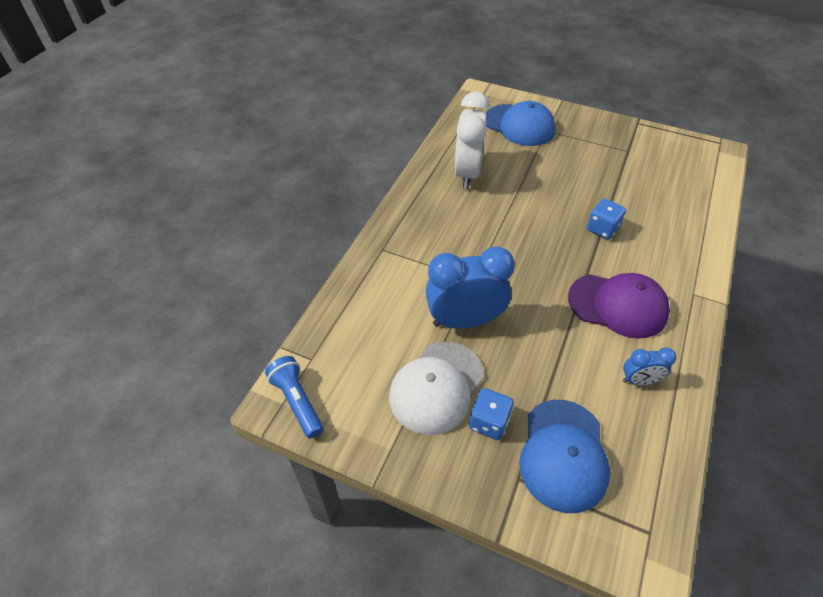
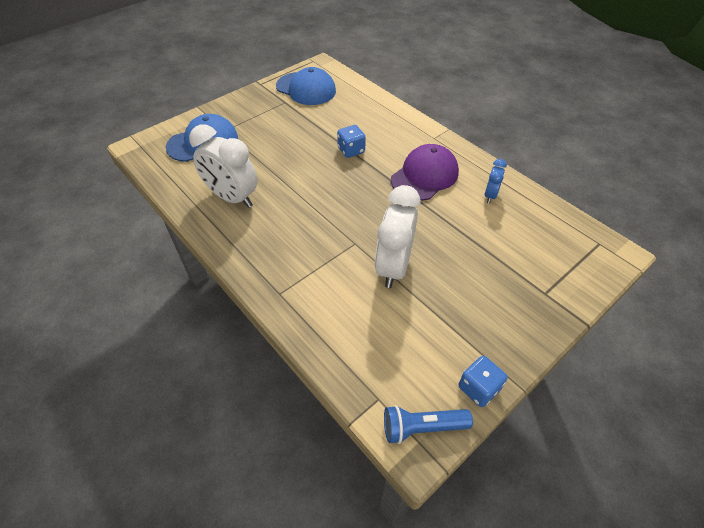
camera: 65 degrees left, 0 degrees up
white cap [389,342,484,435] -> none
blue clock [426,247,515,329] -> white clock [375,185,420,288]
blue dice [469,388,514,440] -> blue dice moved to [459,356,508,407]
blue cap [519,400,610,513] -> blue cap moved to [276,67,336,105]

